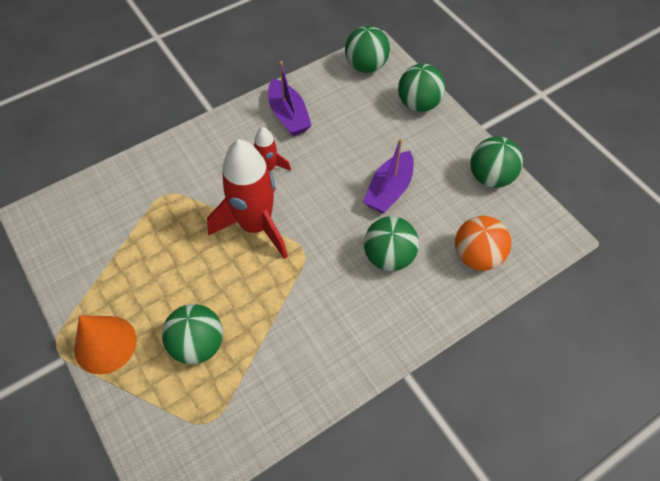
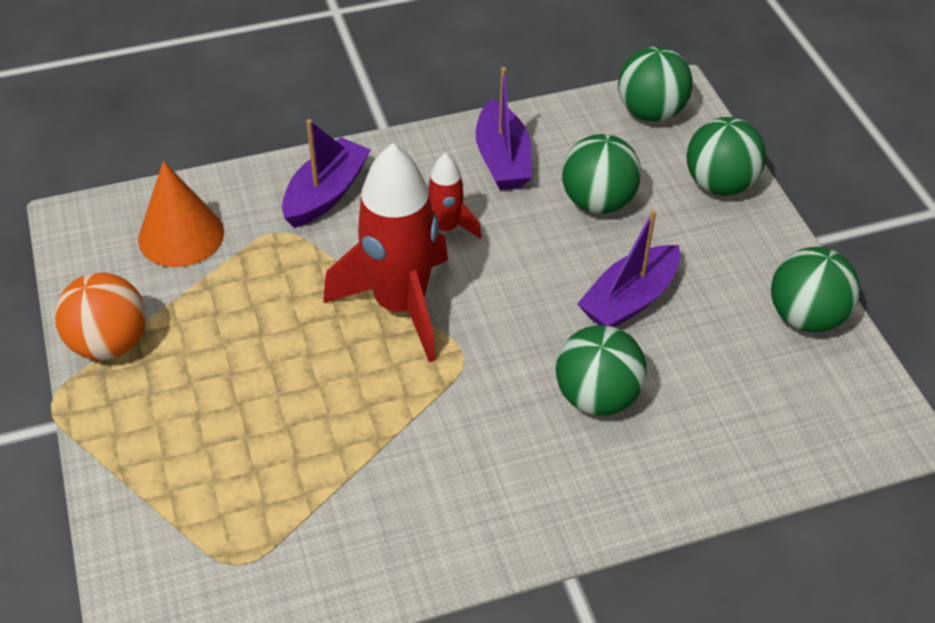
camera: 15 degrees right, 10 degrees down
orange cone [74,315,137,374] -> orange cone moved to [138,161,224,267]
green ball [162,304,223,364] -> green ball moved to [562,134,641,214]
orange ball [455,216,511,271] -> orange ball moved to [55,272,146,360]
none -> purple boat [282,119,371,228]

